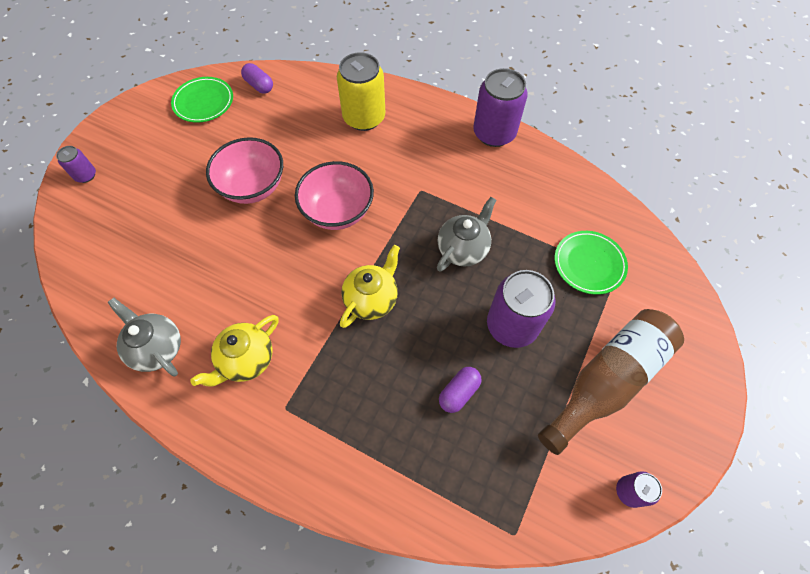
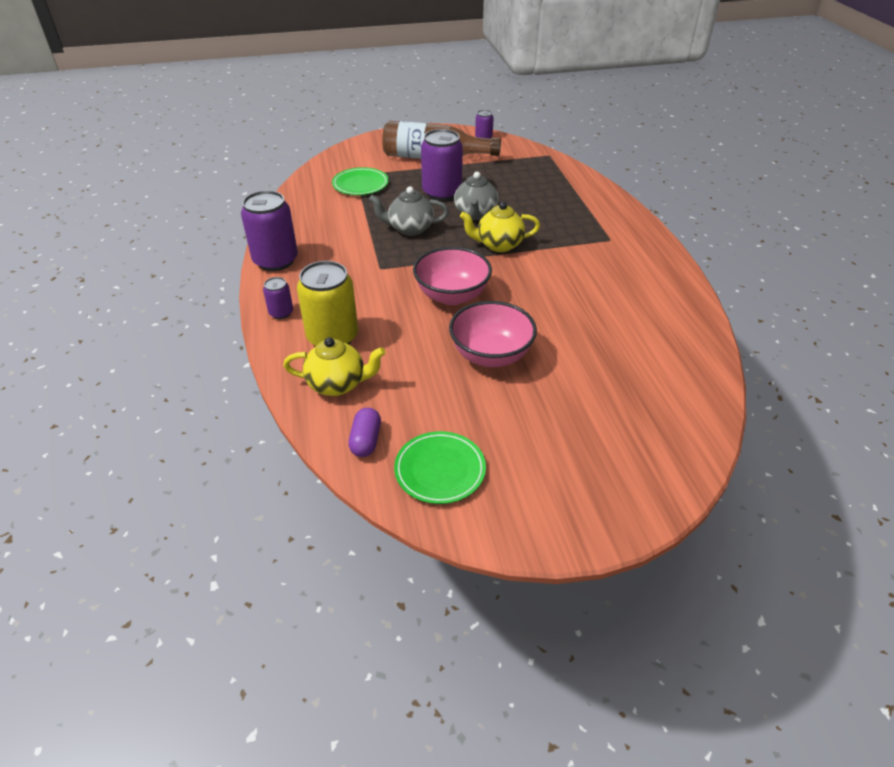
camera: 130 degrees left, 20 degrees down
purple can [56,146,96,183] -> purple can moved to [263,277,293,319]
grey teapot [108,298,181,376] -> grey teapot moved to [454,172,499,220]
yellow teapot [190,315,279,386] -> yellow teapot moved to [283,337,386,396]
purple capsule [439,367,482,413] -> none

